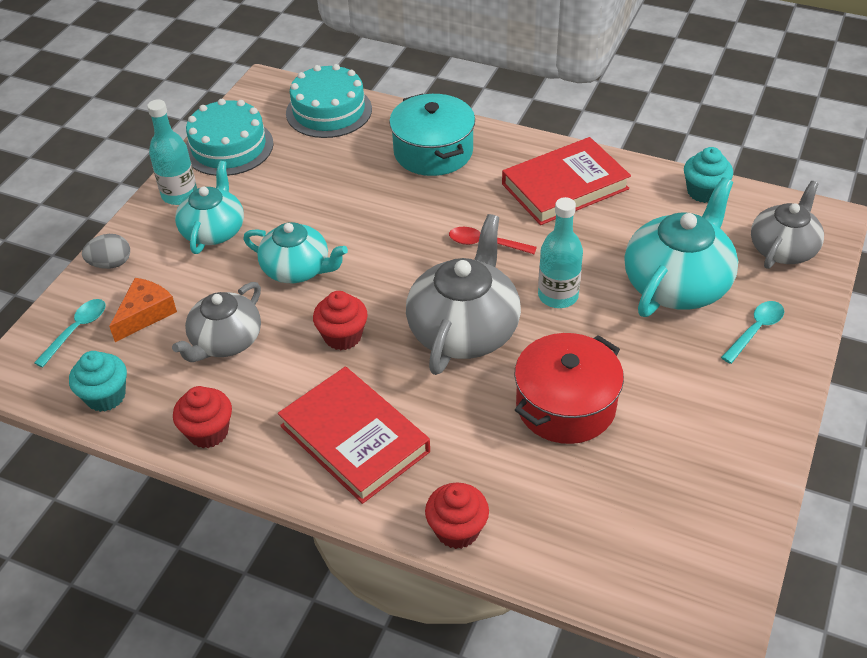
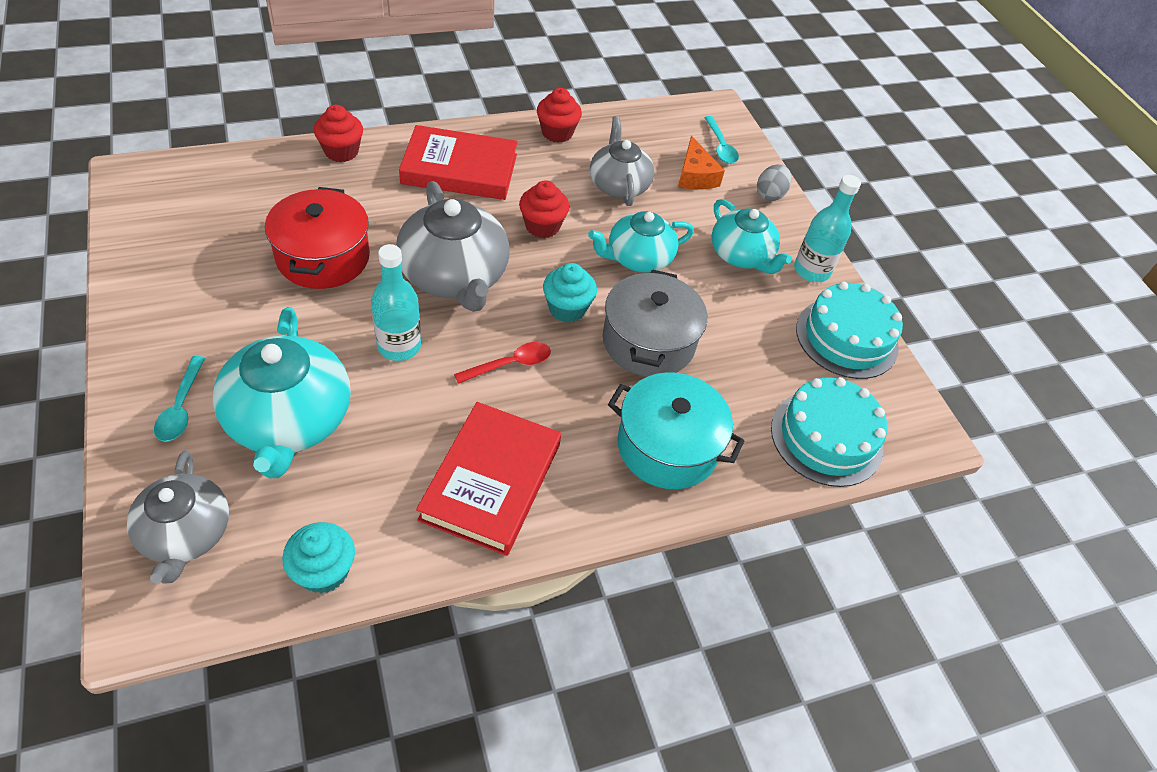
camera: 130 degrees right, 5 degrees up
turquoise cupcake [69,351,127,412] -> turquoise cupcake moved to [543,263,597,323]
none -> grey pot [603,269,707,377]

